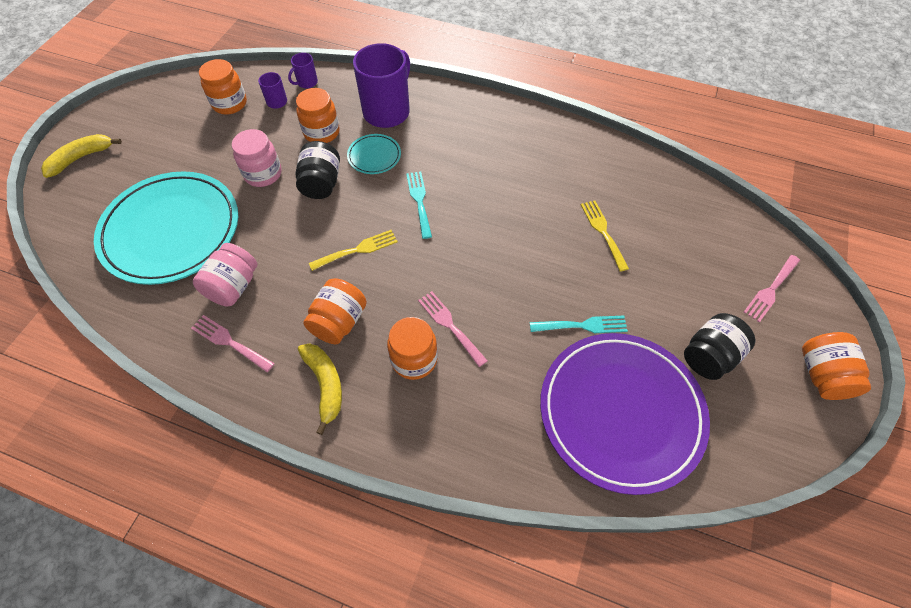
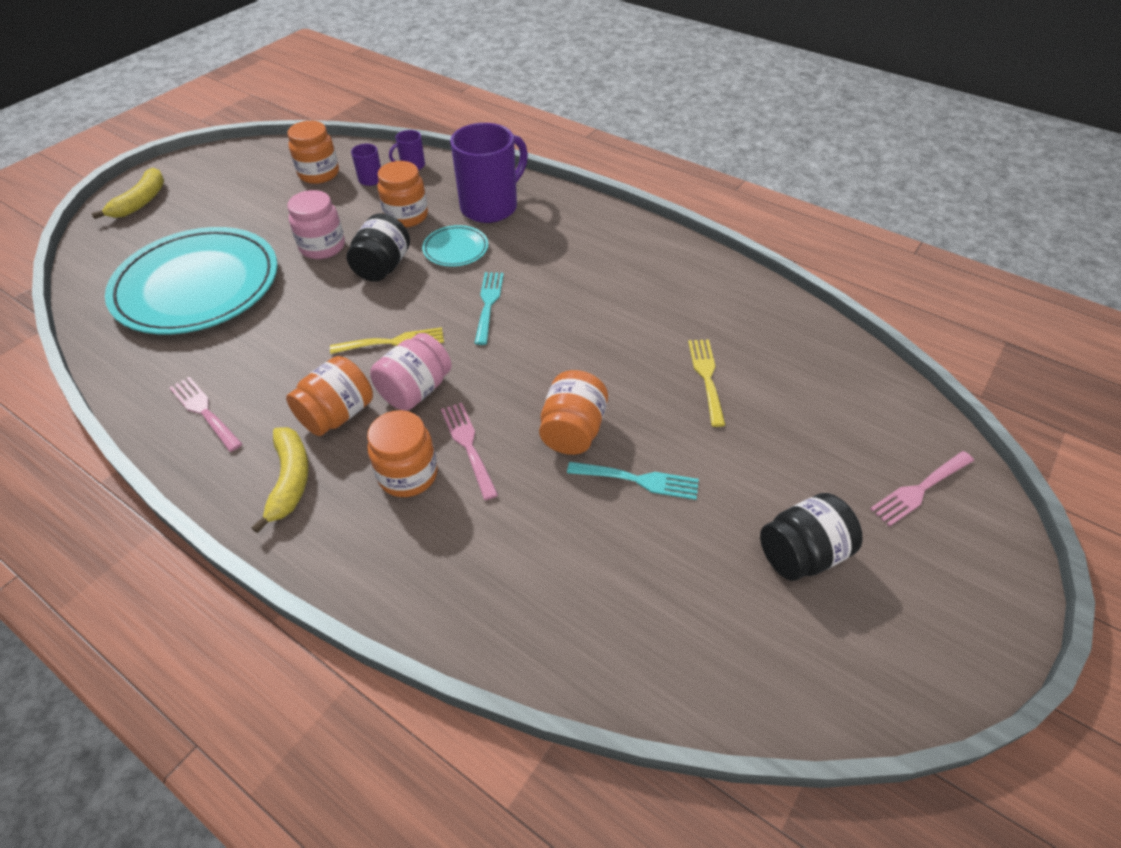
camera: 15 degrees right, 10 degrees down
yellow banana [41,134,122,178] -> yellow banana turned 135 degrees clockwise [91,168,164,219]
pink jar [193,243,257,306] -> pink jar moved to [370,333,452,411]
purple plate [540,333,710,495] -> none
orange jar [802,332,871,400] -> orange jar moved to [539,370,608,455]

